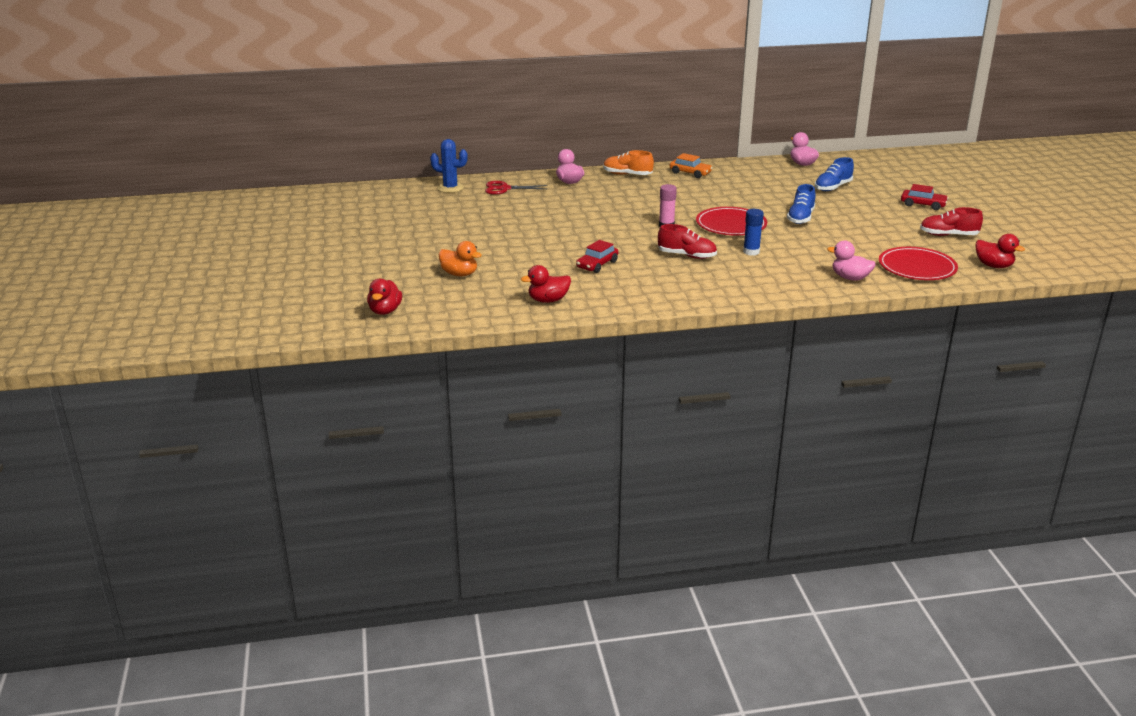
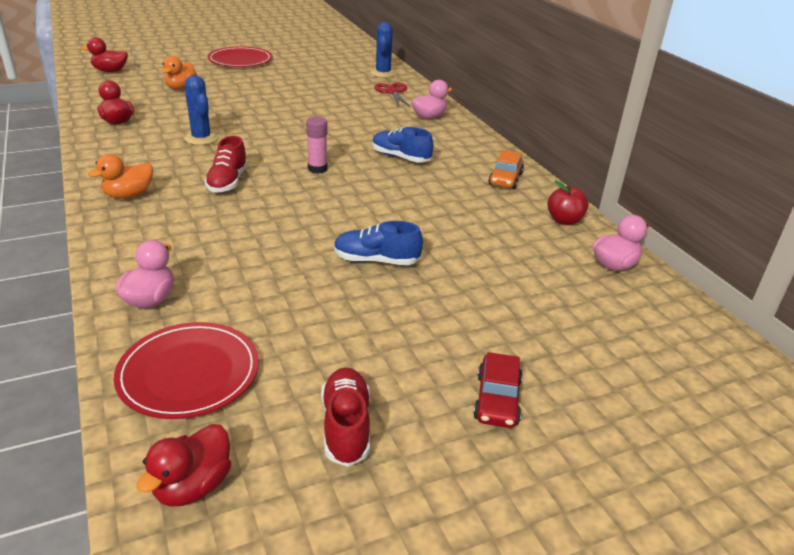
camera: 75 degrees right, 5 degrees up
red car [576,240,618,273] -> blue cactus [184,75,219,145]
orange shoe [603,150,654,175] -> none
red plate [696,207,767,235] -> red plate moved to [208,46,272,67]
blue glue stick [743,209,764,256] -> none
blue shoe [815,157,854,191] -> blue shoe moved to [372,127,433,163]
none -> orange duck [88,154,153,199]
none -> red apple [547,181,588,225]

